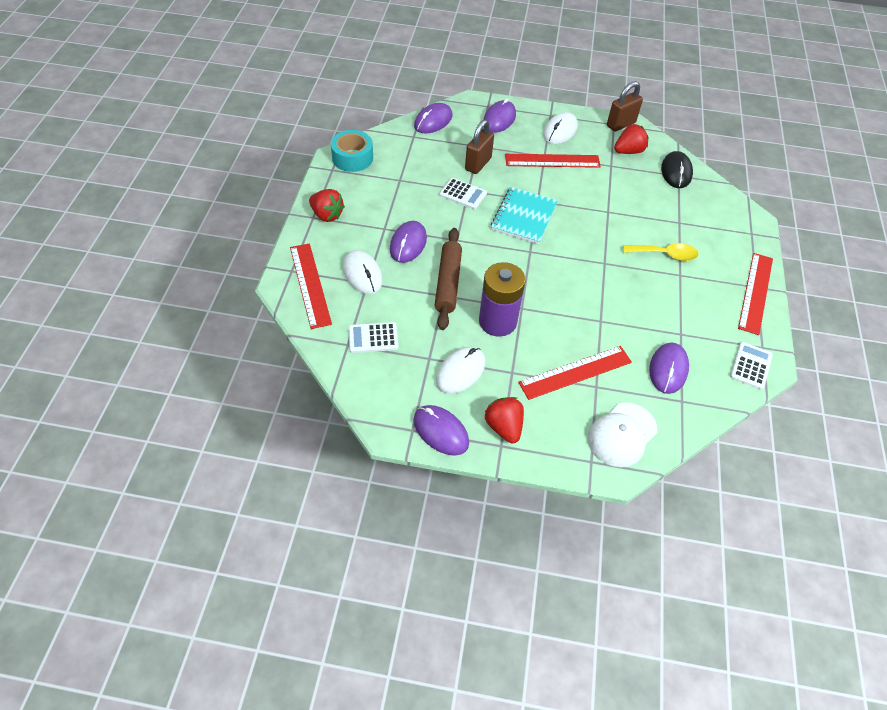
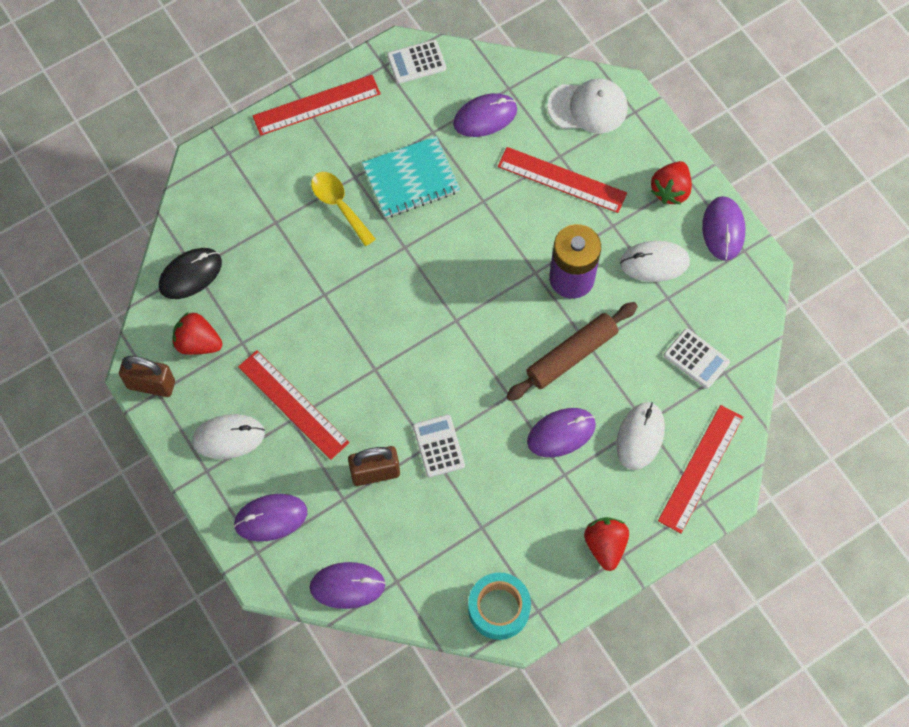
camera: 130 degrees left, 15 degrees up
turquoise notebook [491,187,558,244] -> turquoise notebook moved to [362,136,460,218]

